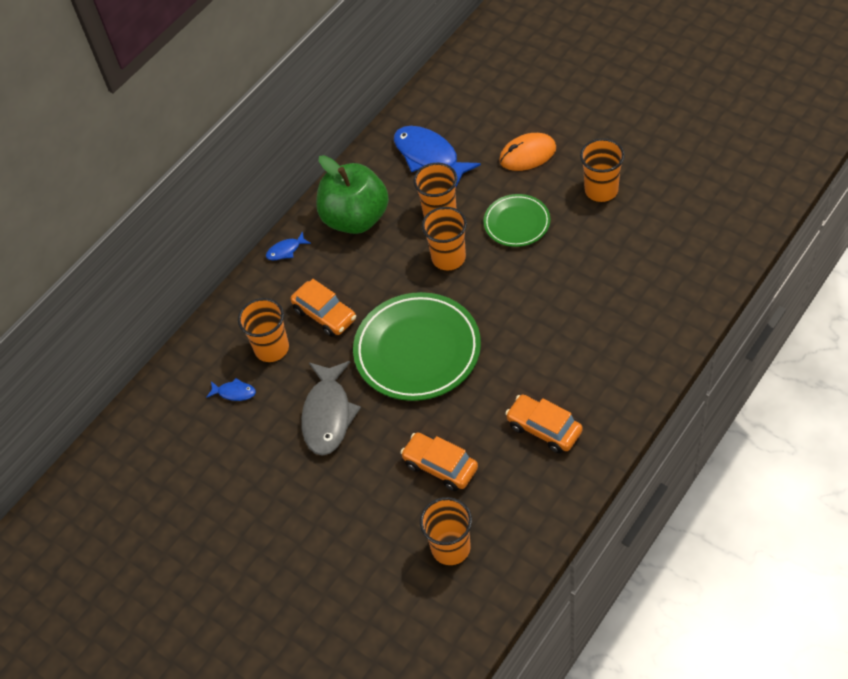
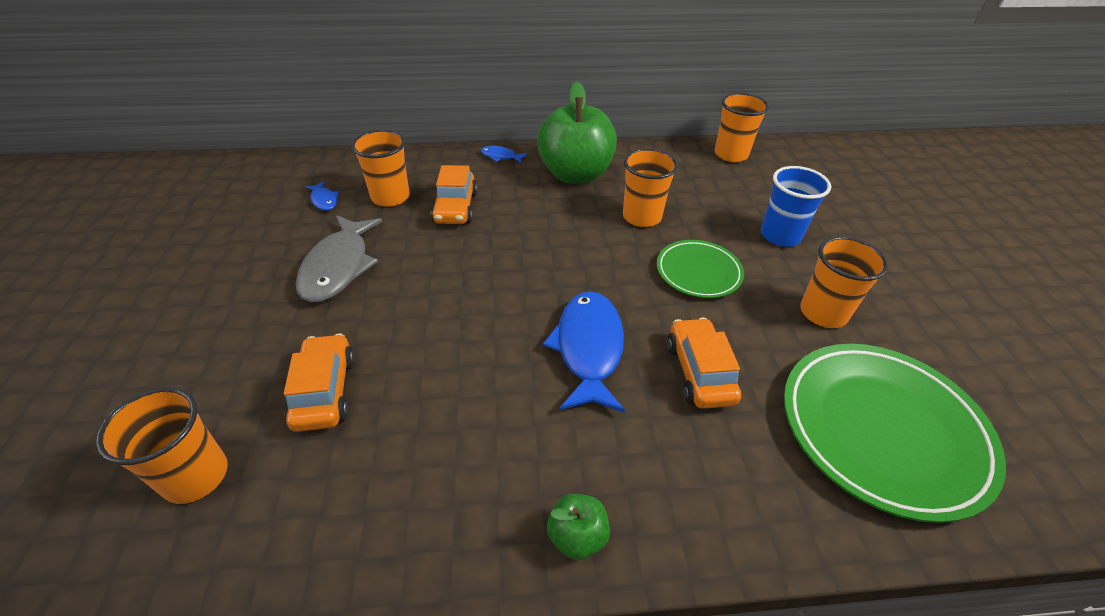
camera: 40 degrees right, 10 degrees down
grey fish [301,361,361,456] -> grey fish turned 45 degrees counterclockwise [296,215,383,303]
green plate [353,292,481,401] -> green plate moved to [784,344,1006,523]
blue fish [394,126,481,188] -> blue fish moved to [543,291,625,413]
orange cup [422,207,467,270] -> orange cup moved to [715,93,769,162]
orange mouse [499,133,556,171] -> blue cup [761,166,831,247]
orange car [505,395,583,454] -> orange car moved to [667,318,741,409]
none -> green apple [547,494,610,560]

